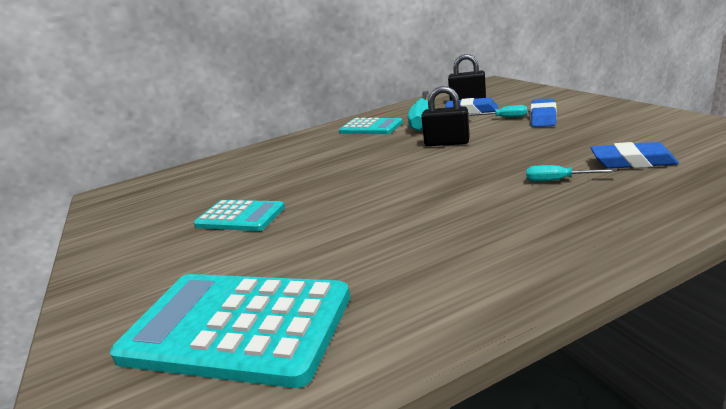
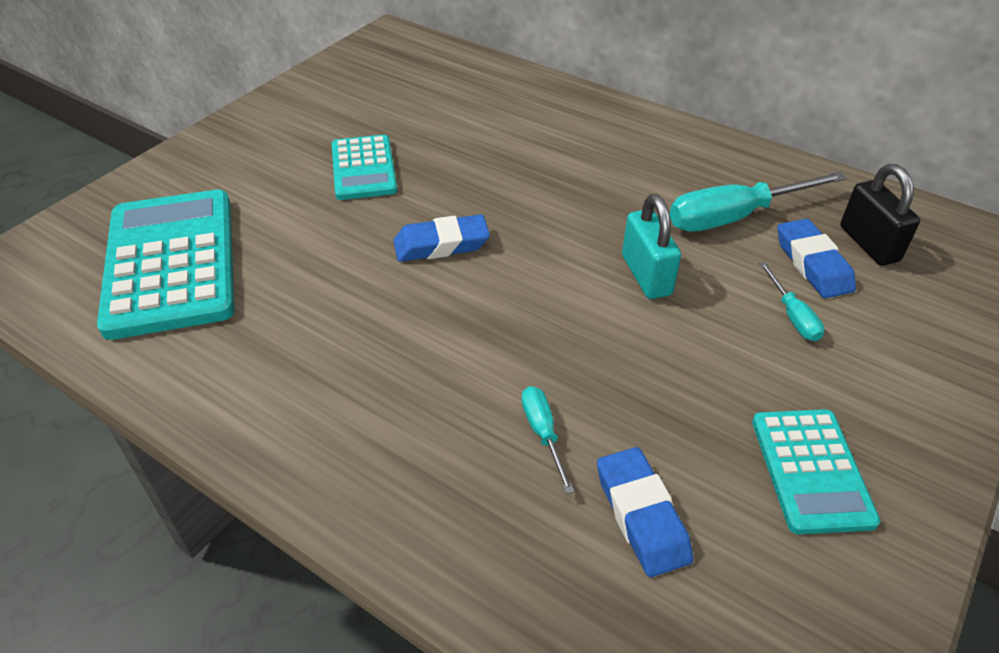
camera: 55 degrees right, 20 degrees up
turquoise calculator [339,118,403,134] -> turquoise calculator moved to [752,409,880,534]
black padlock [421,86,470,146] -> turquoise padlock [622,194,681,299]
blue eraser [530,98,556,127] -> blue eraser moved to [394,214,490,262]

